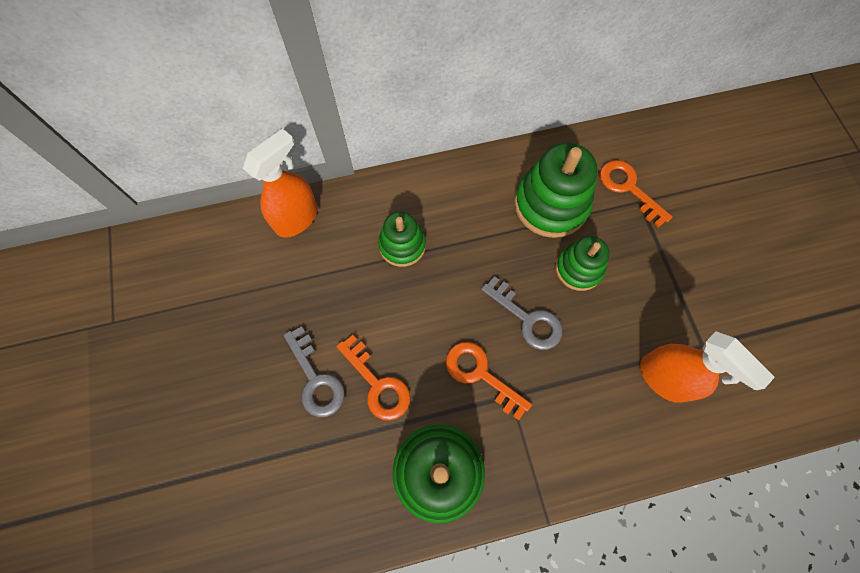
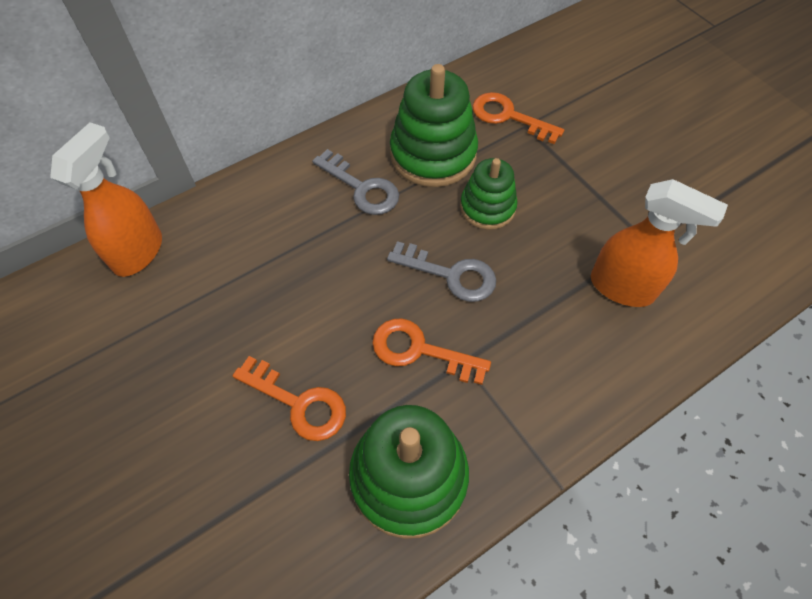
camera: 20 degrees left, 10 degrees down
grey key [284,326,345,417] -> grey key moved to [312,149,399,215]
green stacking toy [378,211,426,267] -> none

